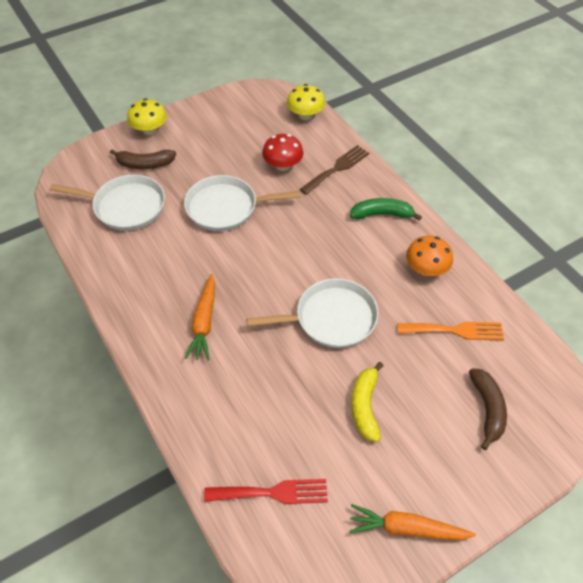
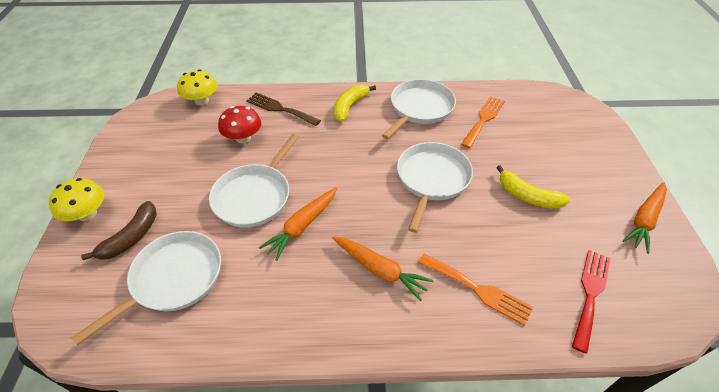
camera: 60 degrees left, 5 degrees down
brown fork [300,145,369,195] -> brown fork turned 45 degrees counterclockwise [246,93,321,126]
green banana [350,198,422,221] -> yellow banana [334,85,376,122]
orange mushroom [406,236,453,276] -> white pan [382,79,456,139]
brown banana [469,368,507,450] -> none
none -> orange carrot [258,187,337,261]
none -> orange fork [418,254,533,326]

